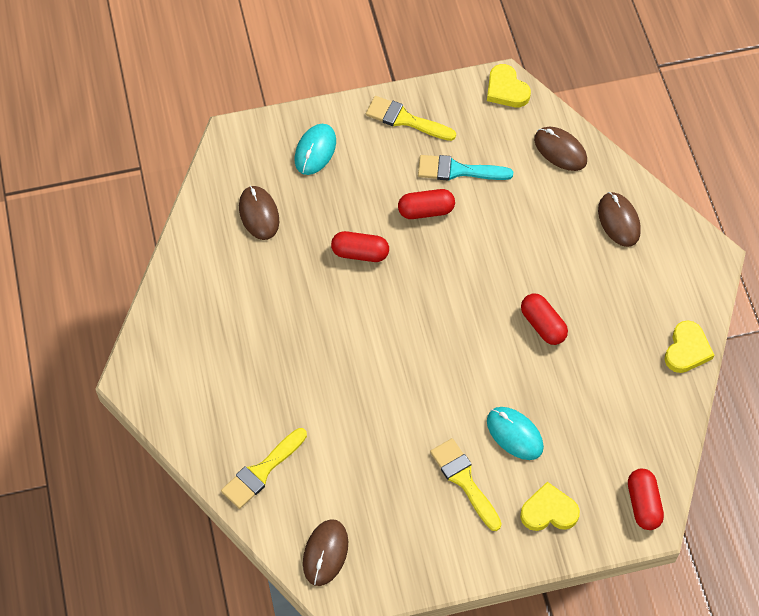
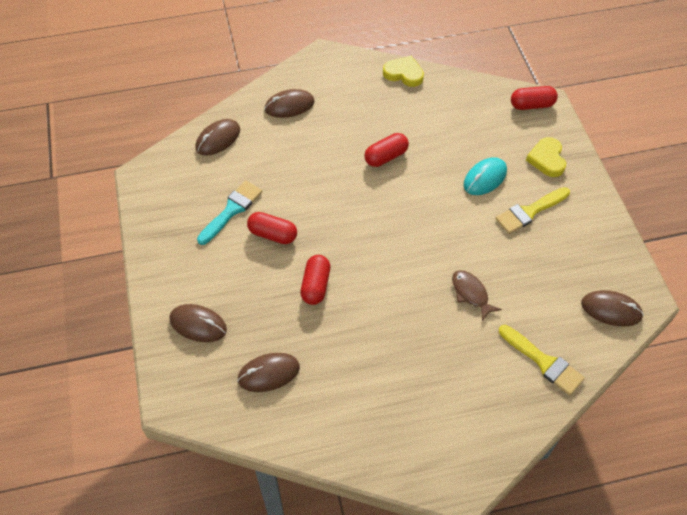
camera: 90 degrees left, 5 degrees down
turquoise mouse [295,124,336,175] -> brown mouse [169,304,227,342]
yellow brush [366,96,456,141] -> none
red capsule [398,189,455,219] -> red capsule turned 60 degrees counterclockwise [247,212,297,244]
turquoise brush [418,155,513,180] -> turquoise brush turned 150 degrees counterclockwise [197,181,262,245]
yellow heart [487,64,531,107] -> none
none -> brown fish [452,270,502,321]

